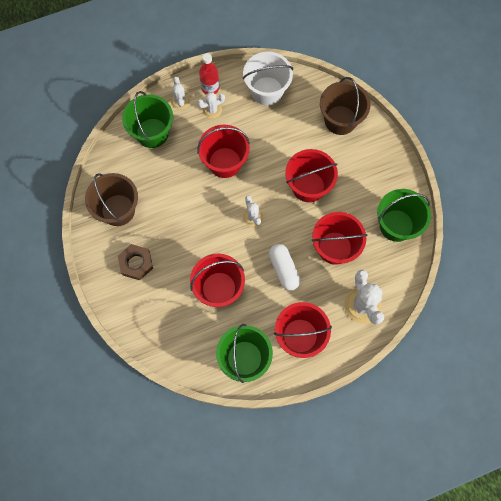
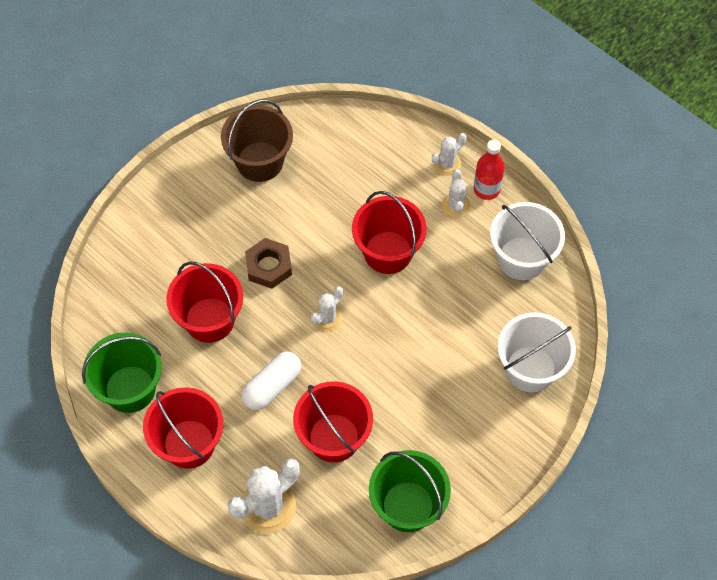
camera: 65 degrees right, 10 degrees down
brown nut [118,244,153,280] -> brown nut moved to [245,238,292,289]
green bucket [122,91,173,148] -> none
white cactus [197,92,225,118] -> white cactus turned 45 degrees clockwise [442,169,470,217]
red bucket [285,149,338,202] -> none
brown bucket [320,77,371,135] -> white bucket [498,312,576,393]

